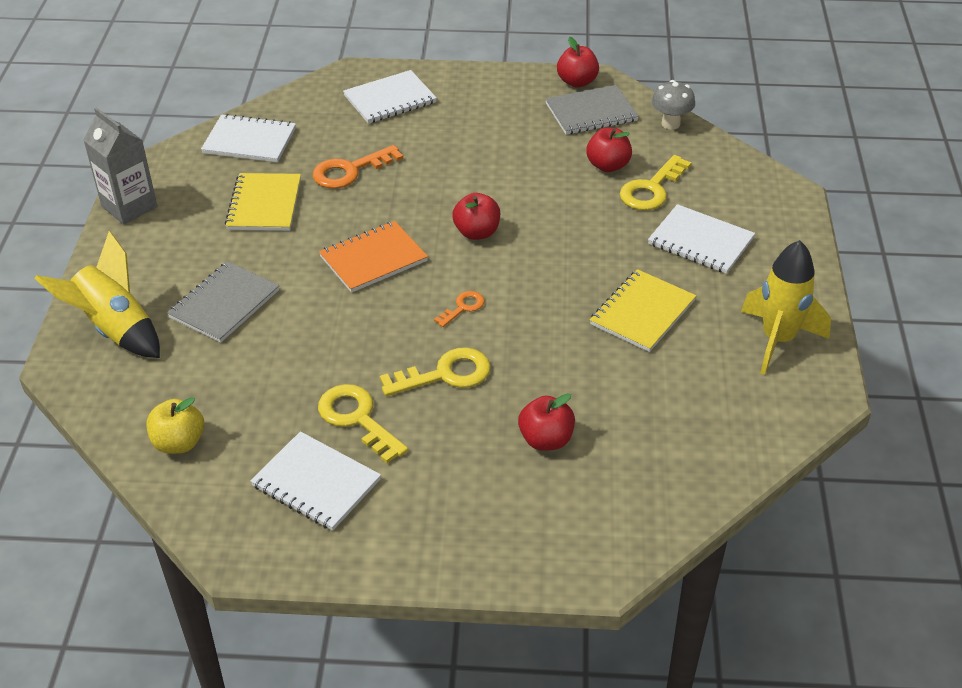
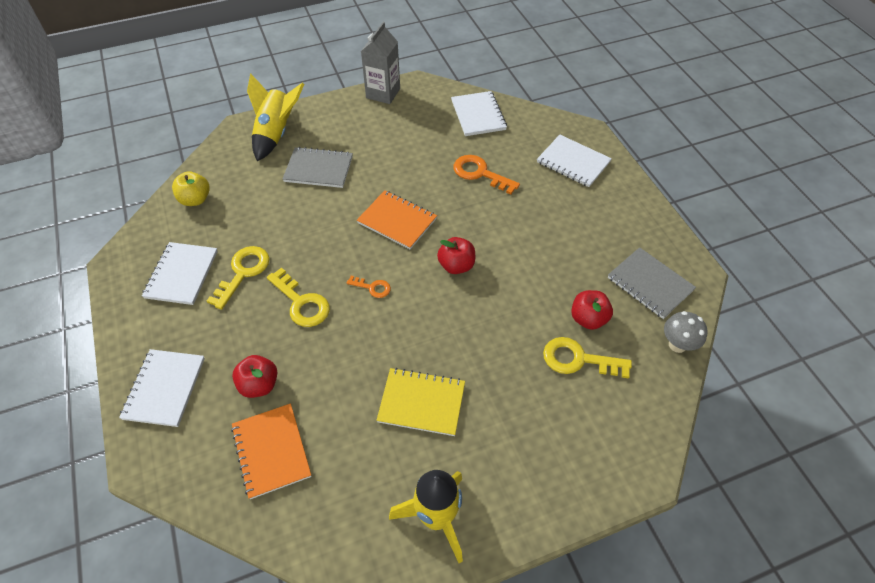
camera: 65 degrees right, 10 degrees up
yellow notebook [225,173,301,231] -> none
red apple [557,37,599,88] -> none
white notebook [648,204,755,274] -> white notebook moved to [119,349,205,427]
none -> orange notebook [231,403,311,499]

